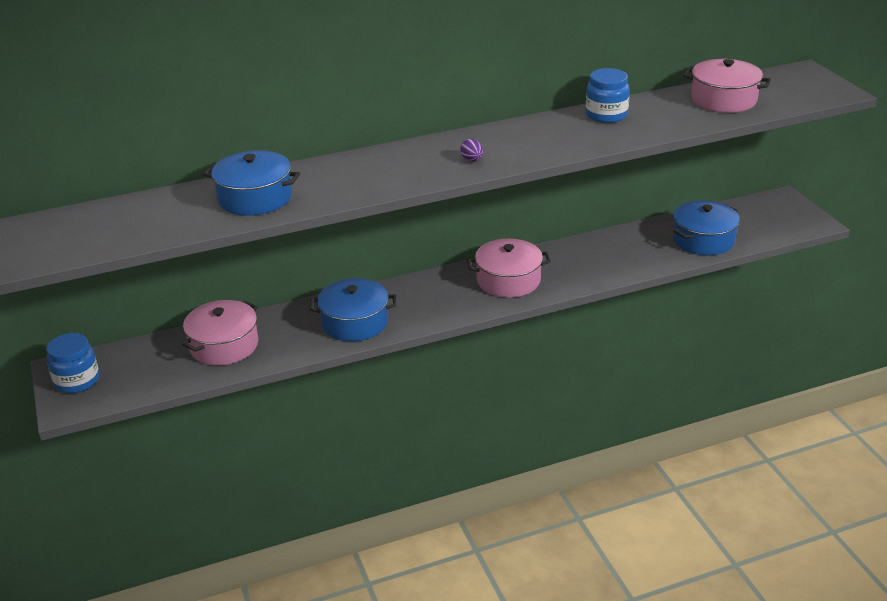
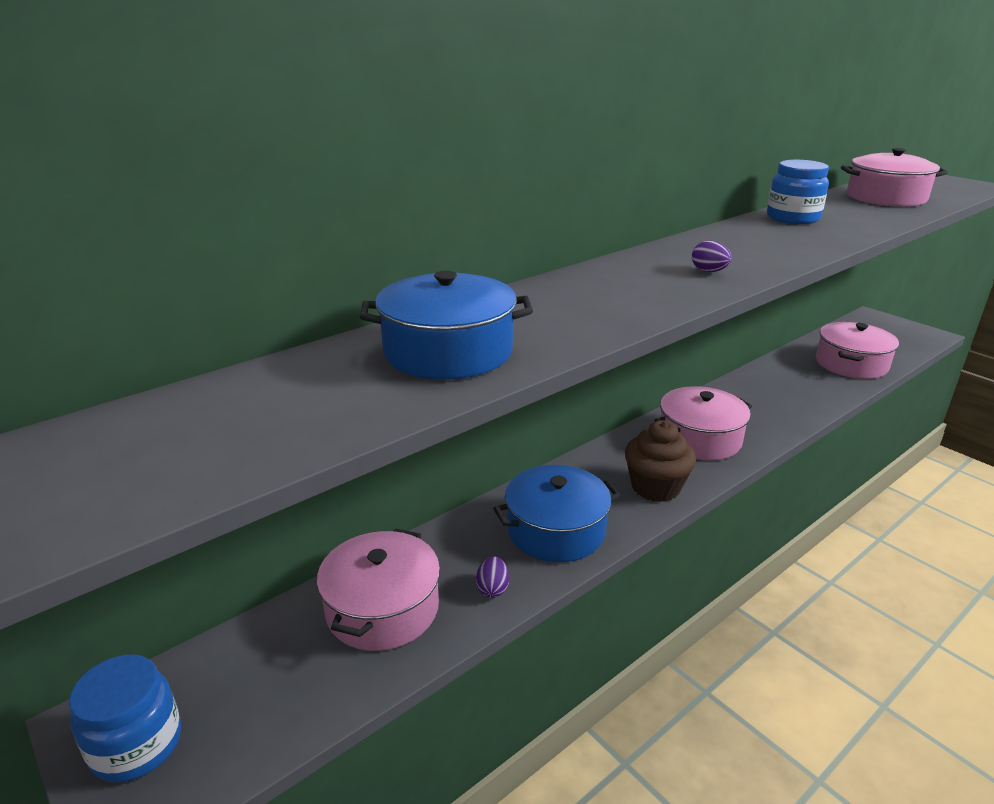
camera: 20 degrees left, 5 degrees down
blue pot [673,200,740,255] -> pink pot [816,322,899,379]
none -> purple egg [476,556,509,598]
none -> brown cupcake [625,420,696,502]

